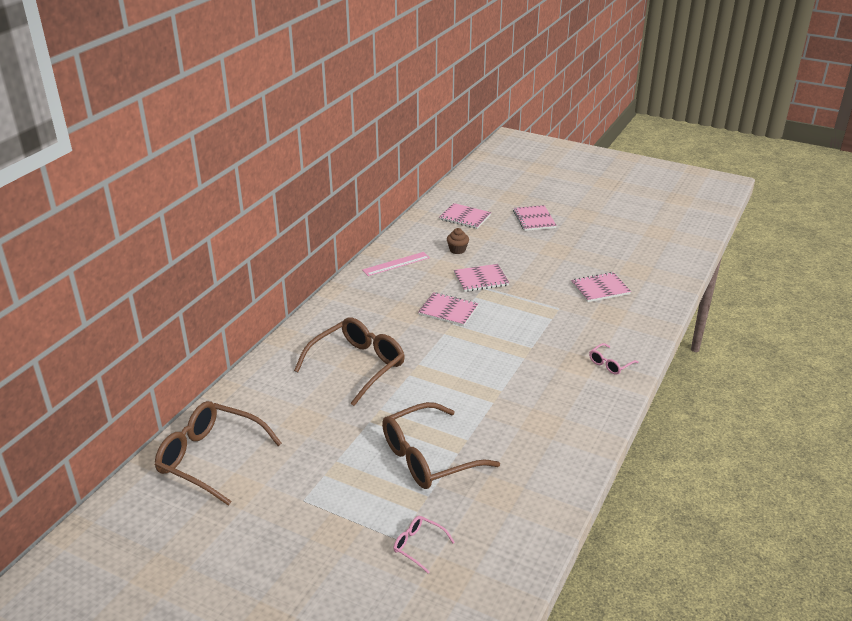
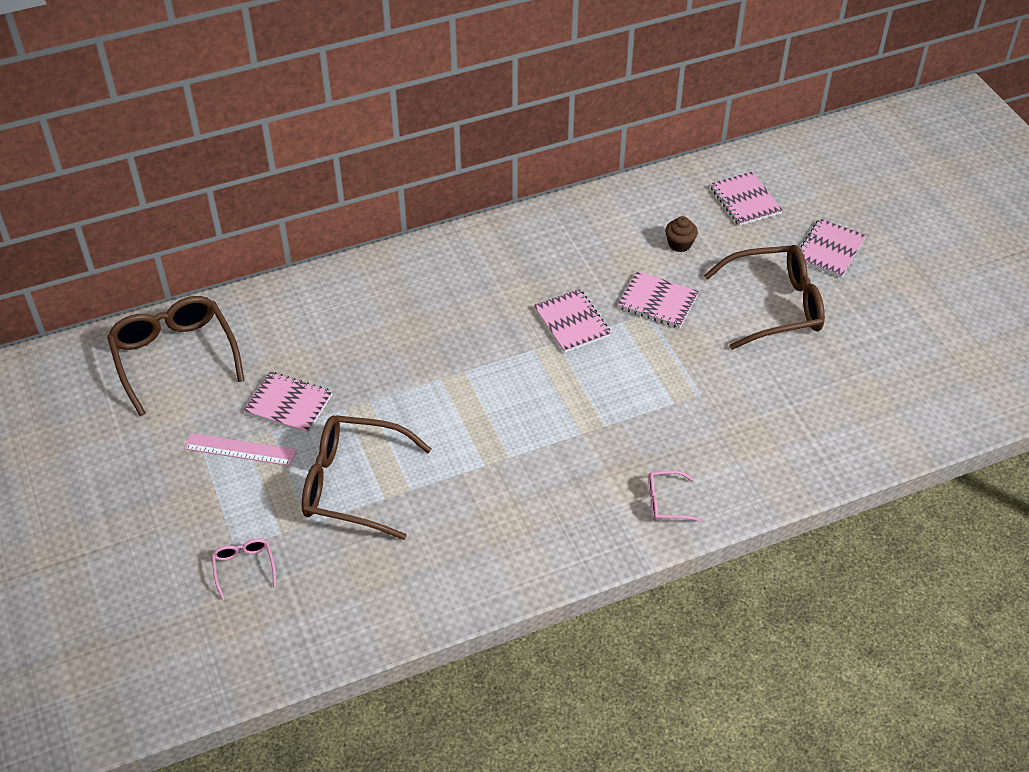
camera: 40 degrees right, 15 degrees up
brown glasses [294,317,405,406] -> brown glasses moved to [704,245,825,350]
pink ruler [362,252,430,276] -> pink ruler moved to [184,433,296,466]
pink notebook [571,272,631,302] -> pink notebook moved to [244,372,332,434]

